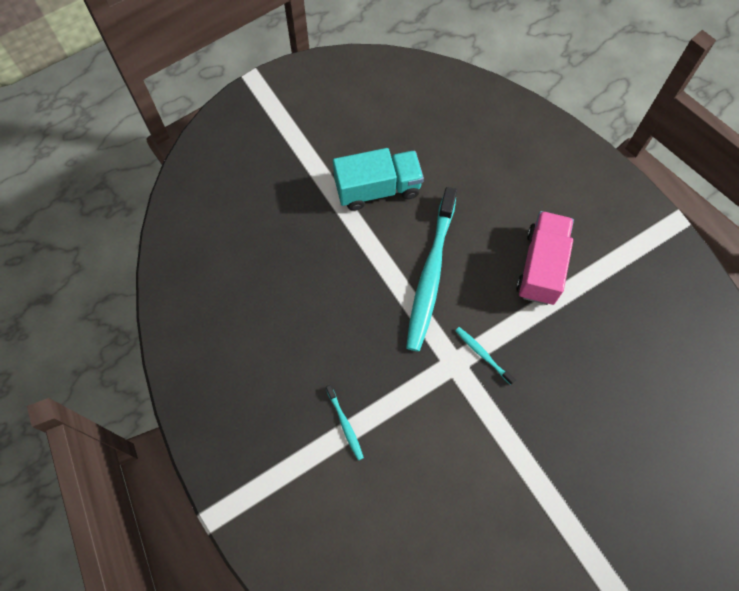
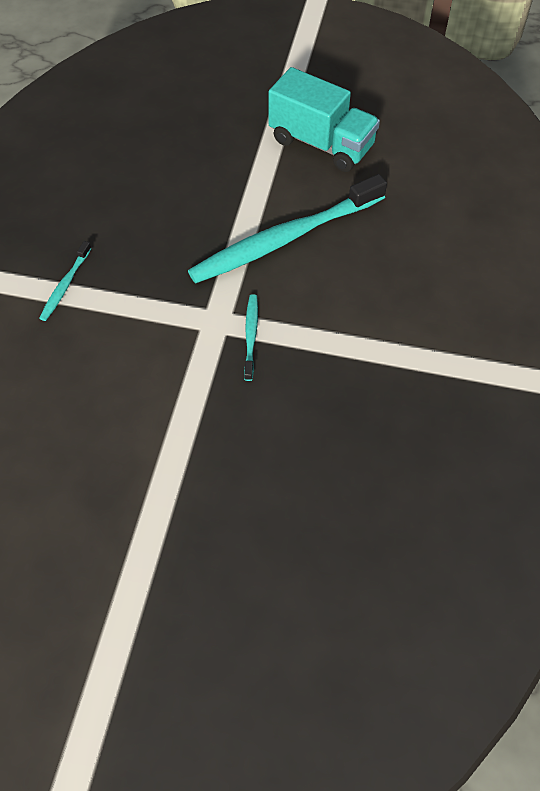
camera: 45 degrees right, 10 degrees down
pink truck [516,211,574,305] -> none

